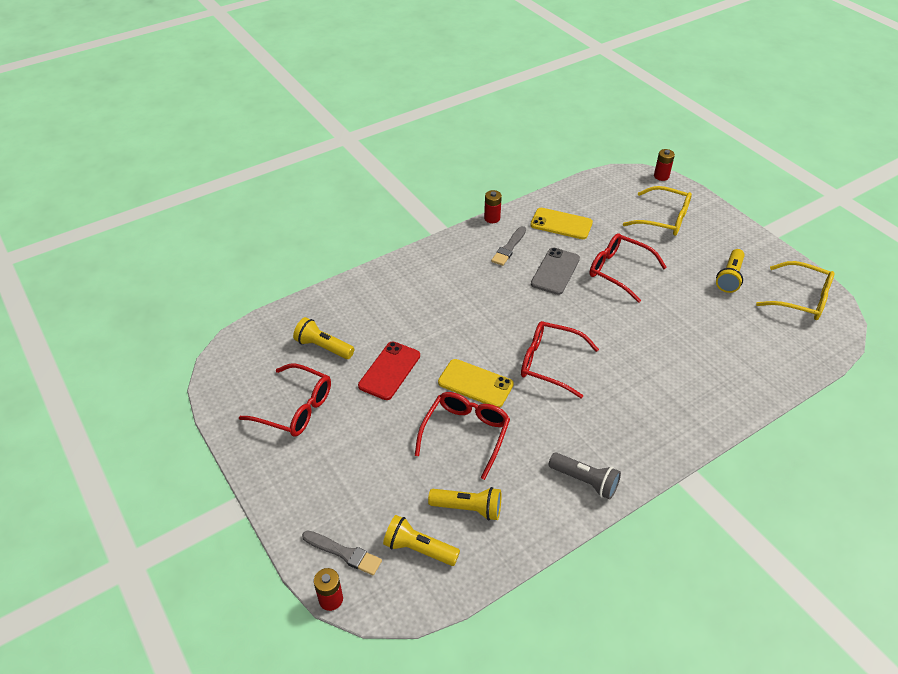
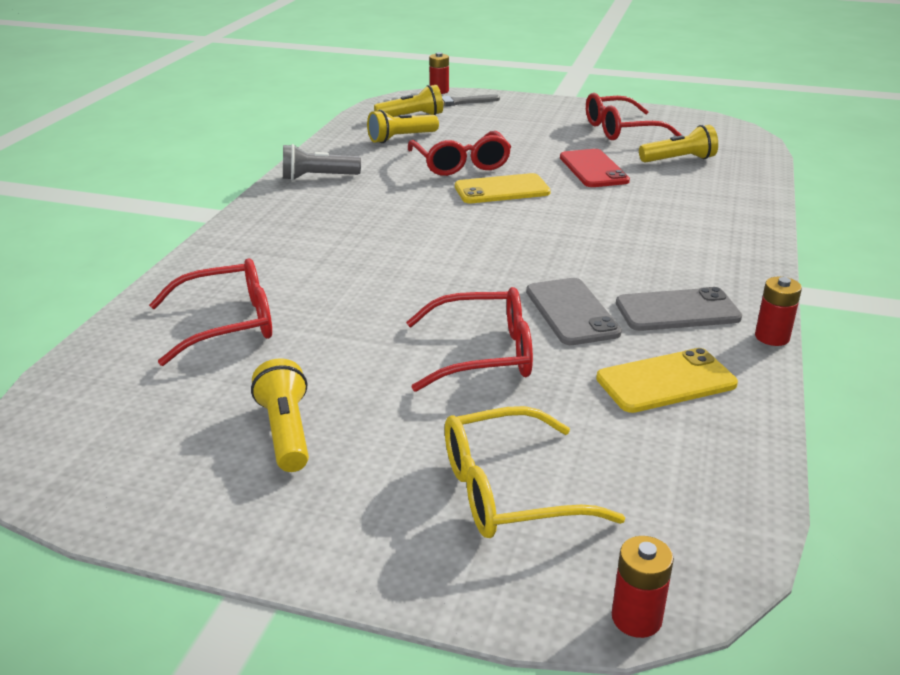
camera: 140 degrees right, 15 degrees down
grey brush [491,226,526,266] -> grey phone [616,287,742,331]
red glasses [521,321,599,399] -> red glasses moved to [149,258,272,366]
yellow glasses [756,261,834,320] -> none

